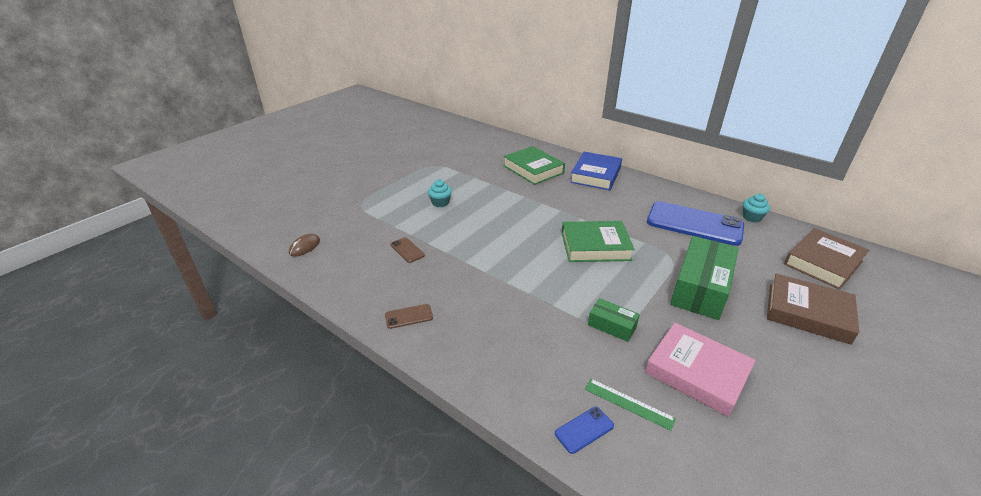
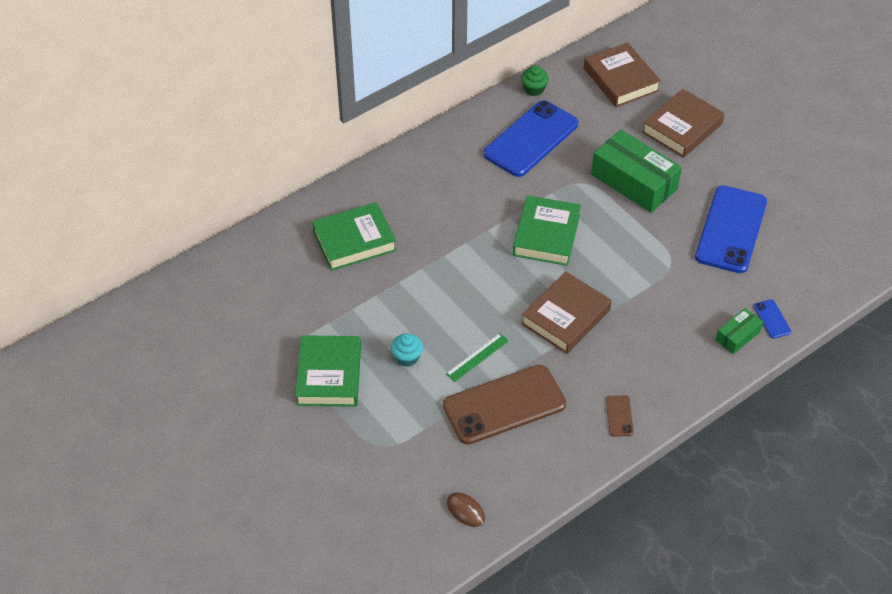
camera: 75 degrees left, 15 degrees up
brown phone [390,237,425,263] -> brown phone [443,365,566,445], size x2.46
blue book [570,152,622,190] -> none
green ruler [585,379,676,431] -> green ruler moved to [446,333,509,382]
green box [588,298,640,342] -> green box moved to [716,308,763,354]
pink book [645,323,756,417] -> blue phone [695,185,767,273]
turquoise cupcake [743,194,770,223] -> green cupcake [521,65,549,96]
none -> green book [295,335,361,407]
none -> brown book [521,271,612,354]

